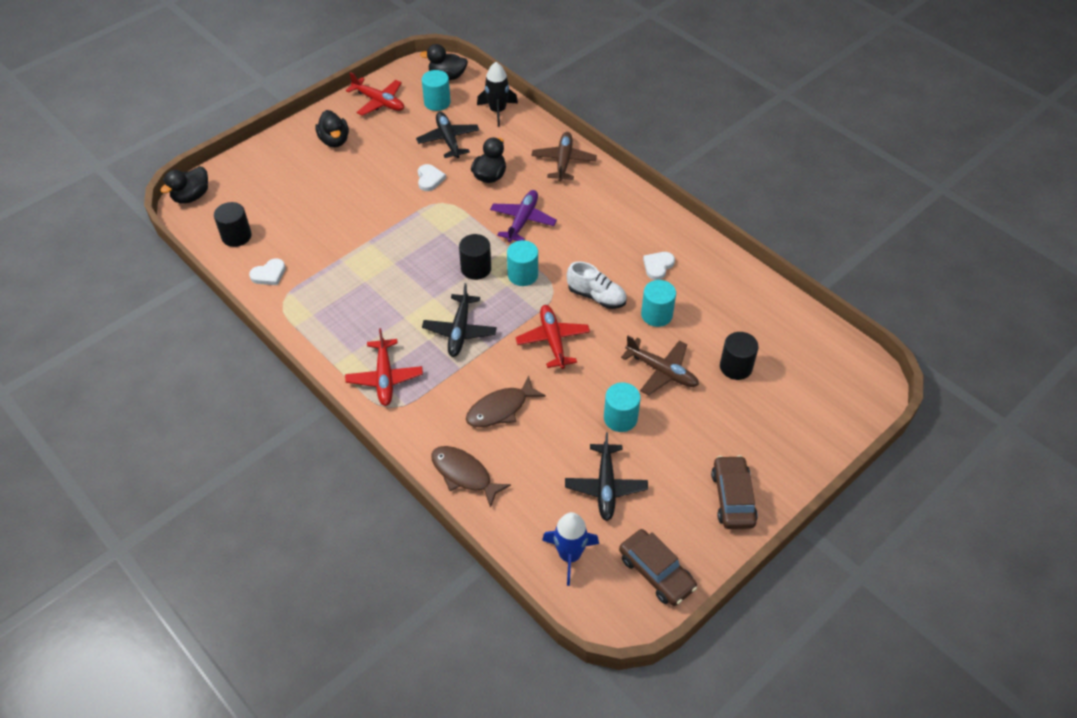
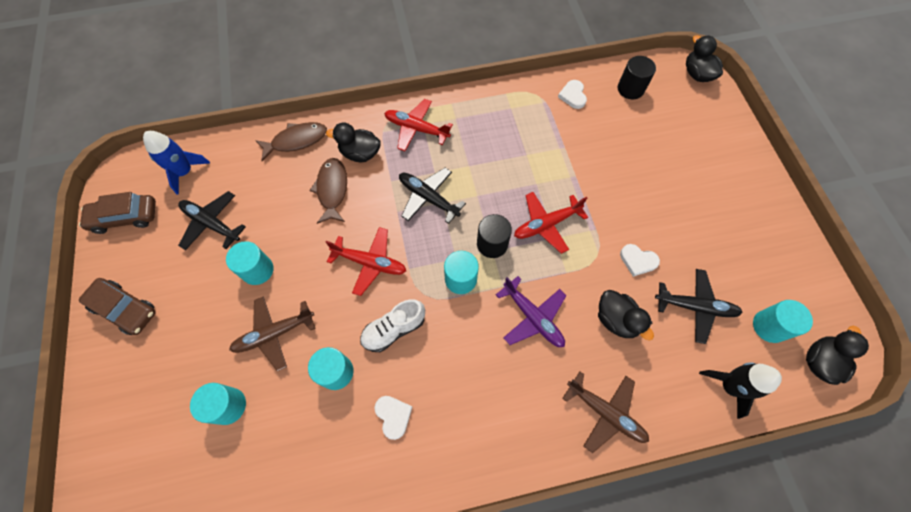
camera: 120 degrees right, 15 degrees up
black duck [315,110,349,147] -> black duck moved to [326,123,381,162]
red plane [346,72,404,116] -> red plane moved to [514,192,588,254]
black cylinder [720,332,759,380] -> turquoise cylinder [190,383,246,425]

